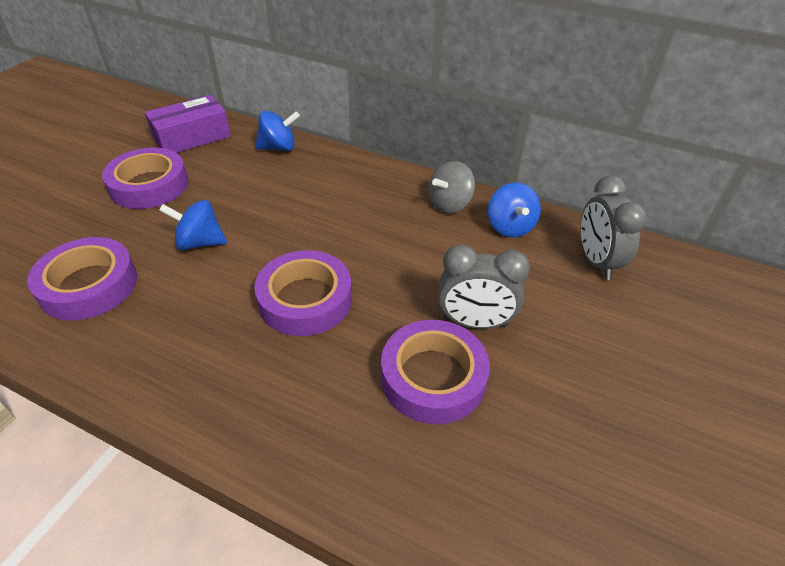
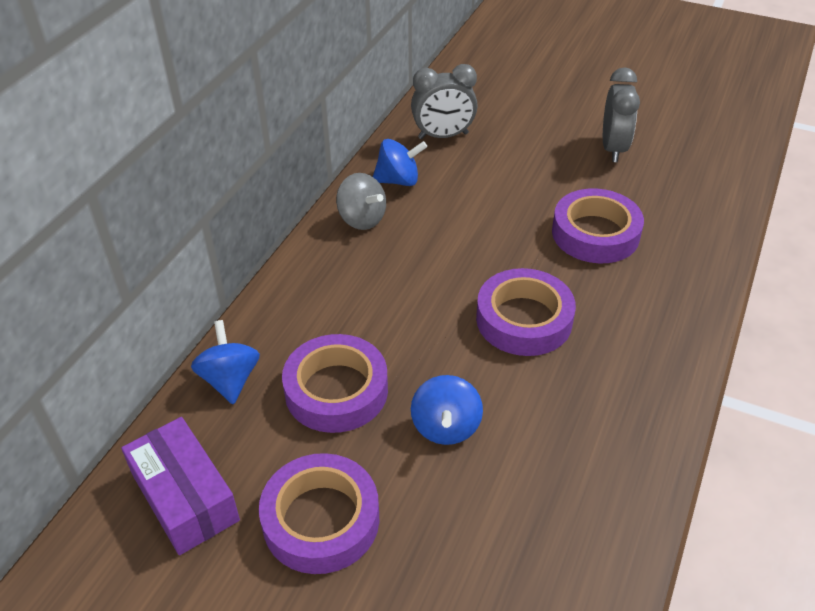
camera: 90 degrees left, 0 degrees up
purple tape [27,237,137,320] -> purple tape moved to [282,334,388,433]
grey clock [438,244,530,329] -> grey clock moved to [603,67,640,162]

